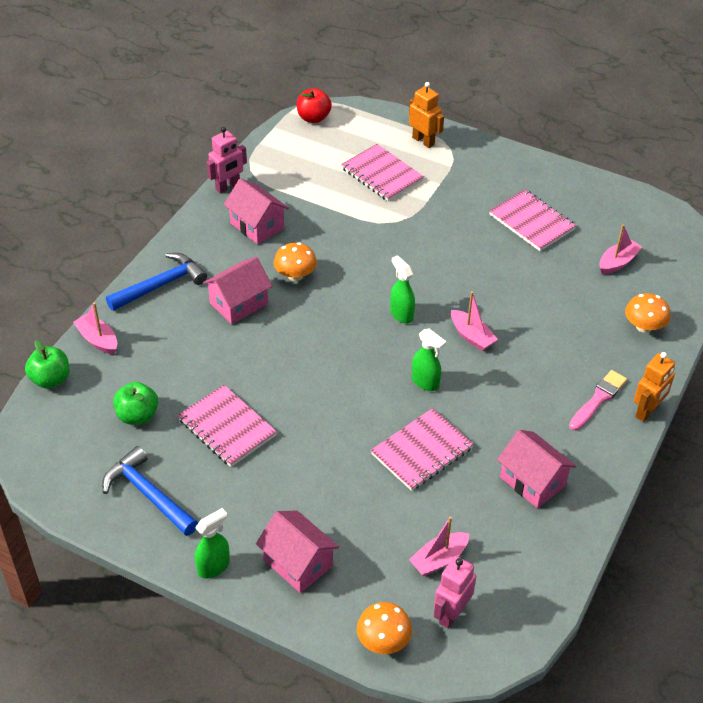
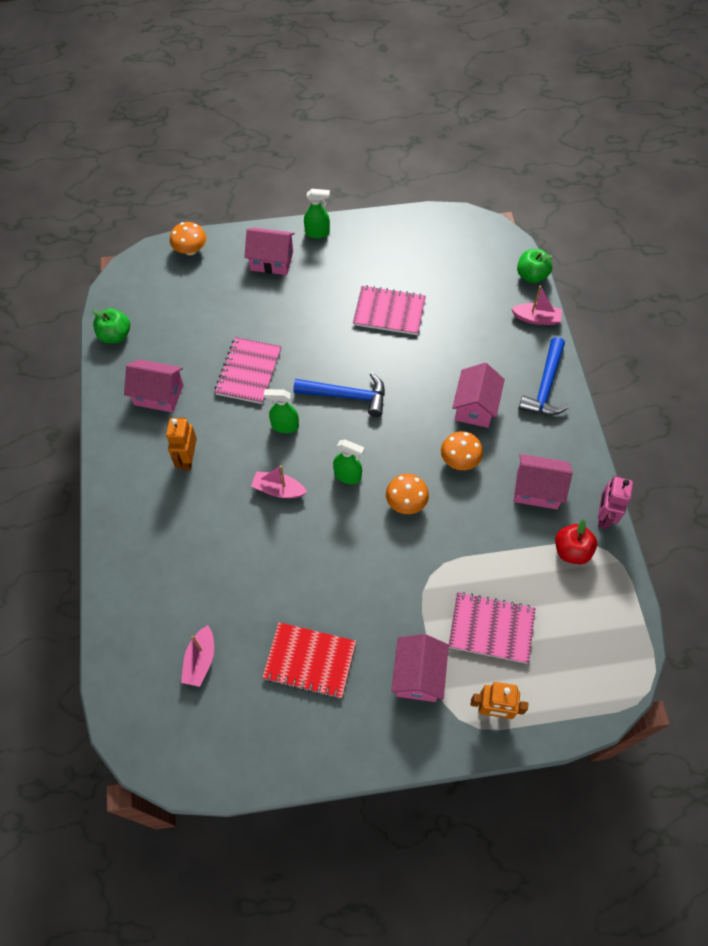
camera: 145 degrees right, 15 degrees up
blue hammer [102,446,198,536] -> blue hammer moved to [293,372,385,417]
green apple [113,382,158,425] -> green apple moved to [92,308,130,343]
green spray bottle [195,508,230,578] -> green spray bottle turned 105 degrees counterclockwise [304,189,330,239]
red apple [297,88,332,123] -> red apple moved to [555,519,597,564]
pink boat [409,516,469,576] -> none
pink robot [434,556,476,629] -> none
pink notebook [489,189,576,251] -> red notebook [262,622,356,699]
pink brush [569,370,627,430] -> none
orange mushroom [625,293,670,333] -> orange mushroom moved to [386,474,429,514]
orange robot [634,352,675,422] -> orange robot moved to [166,418,197,470]
none -> pink house [391,634,449,702]

